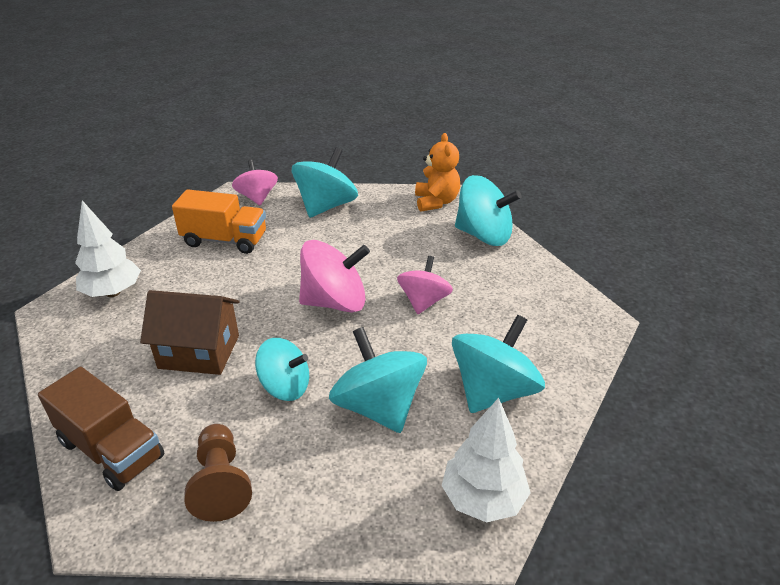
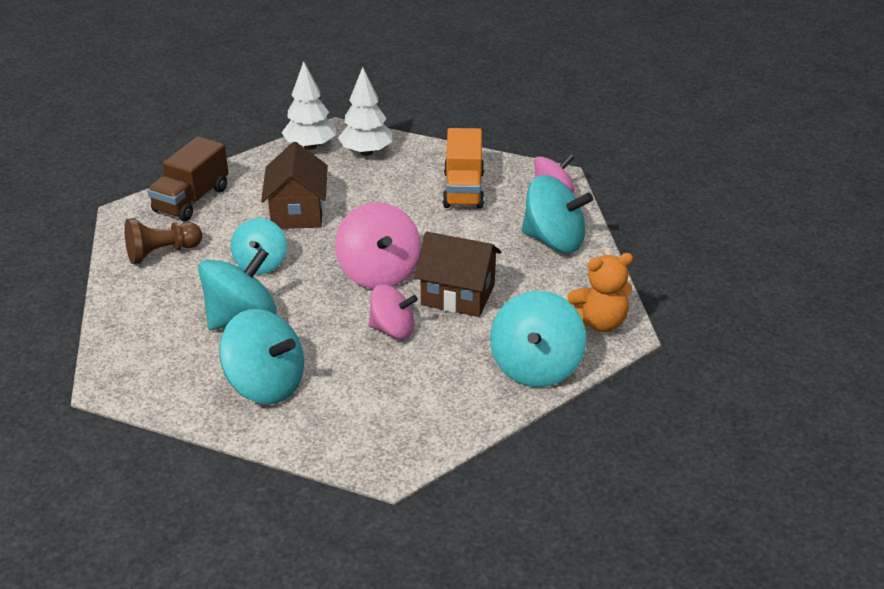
camera: 80 degrees right, 0 degrees up
white tree [441,398,531,523] -> white tree moved to [281,61,336,150]
none -> brown house [414,231,501,317]

